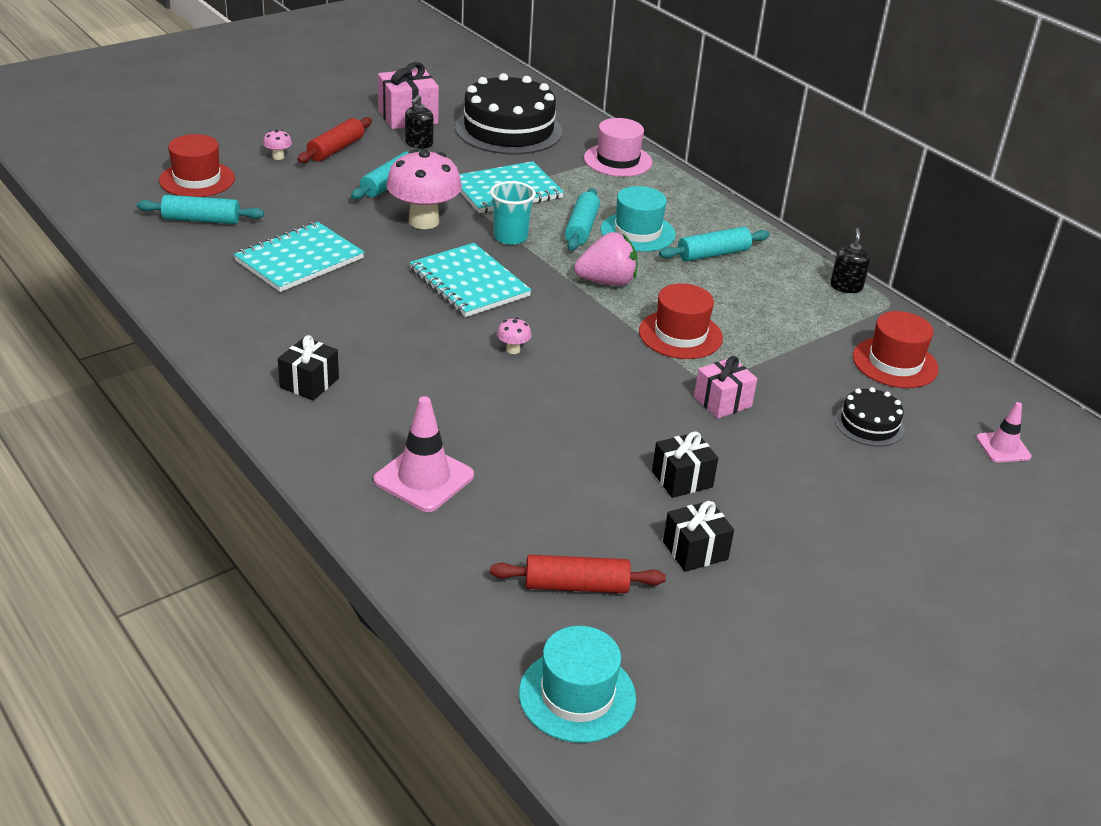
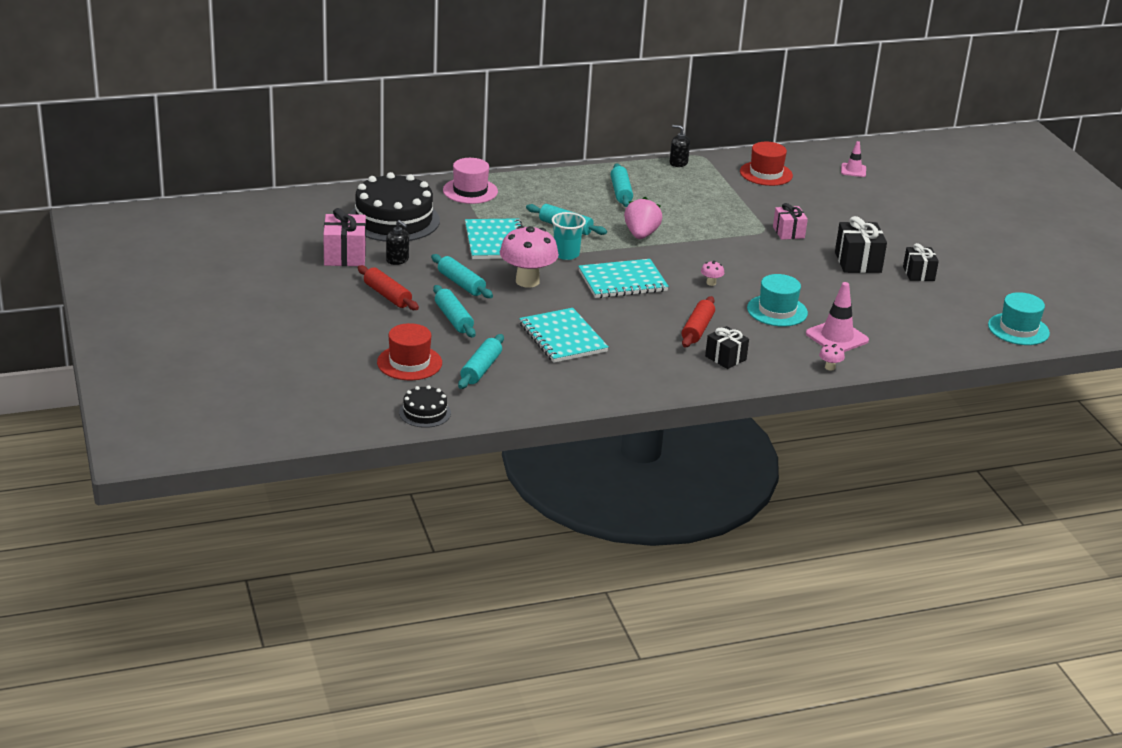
camera: 70 degrees left, 5 degrees down
pink mushroom [263,130,292,160] -> pink mushroom moved to [819,344,845,371]
red rolling pin [490,555,666,593] -> red rolling pin moved to [682,296,715,347]
turquoise hat [601,186,676,252] -> turquoise hat moved to [747,274,808,327]
red hat [639,283,723,359] -> none
black gift [652,431,718,498] -> black gift [835,216,887,273], size x1.51
black cake [835,387,905,447] -> black cake moved to [399,385,451,428]
none -> turquoise rolling pin [433,285,476,337]

